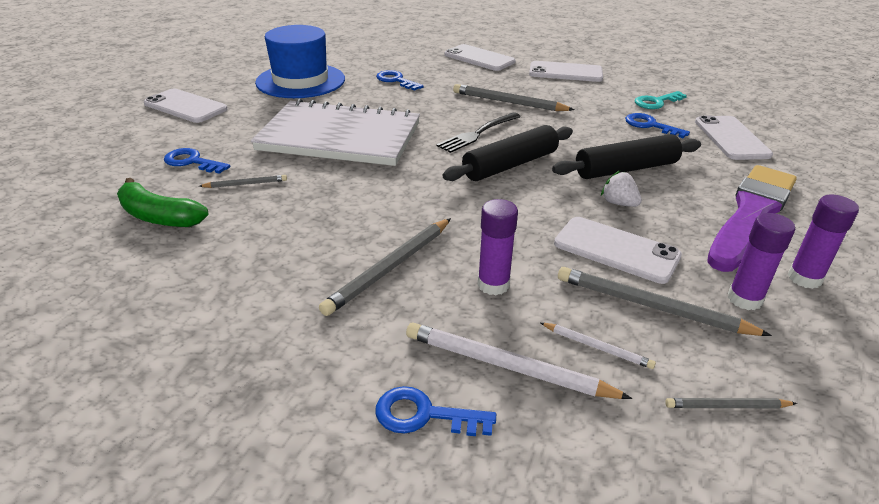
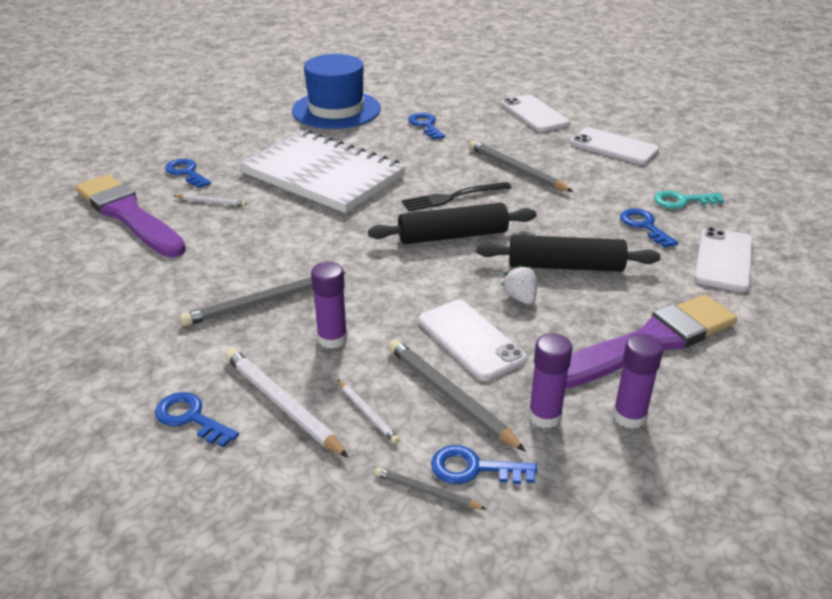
camera: 25 degrees right, 0 degrees up
green banana [117,178,208,227] -> purple brush [75,174,186,257]
white phone [144,89,228,123] -> none
grey pencil [199,175,287,188] -> white pencil [174,194,247,206]
none -> blue key [431,445,537,484]

